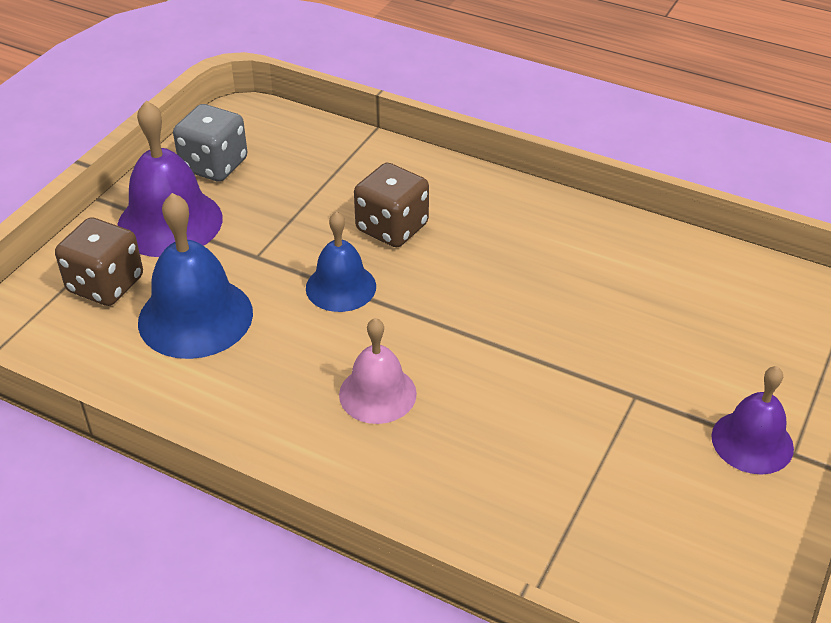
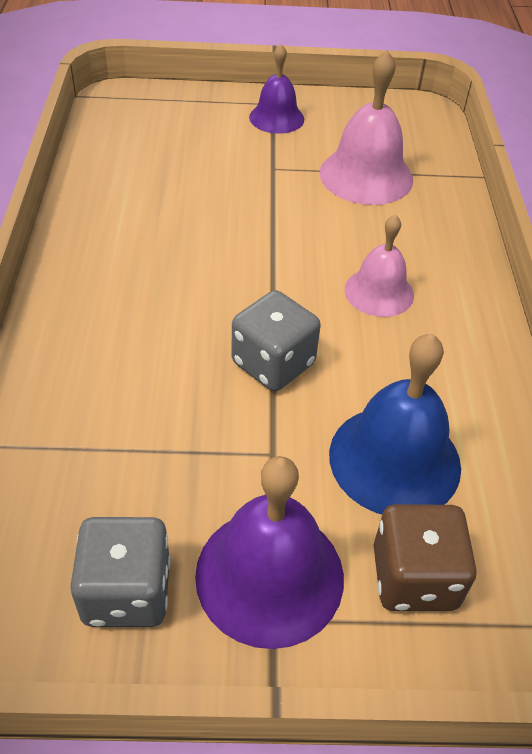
camera: 120 degrees left, 5 degrees up
blue bell [306,211,376,312] -> grey dice [231,290,321,391]
brown dice [354,163,429,247] -> none
none -> pink bell [320,50,413,205]

